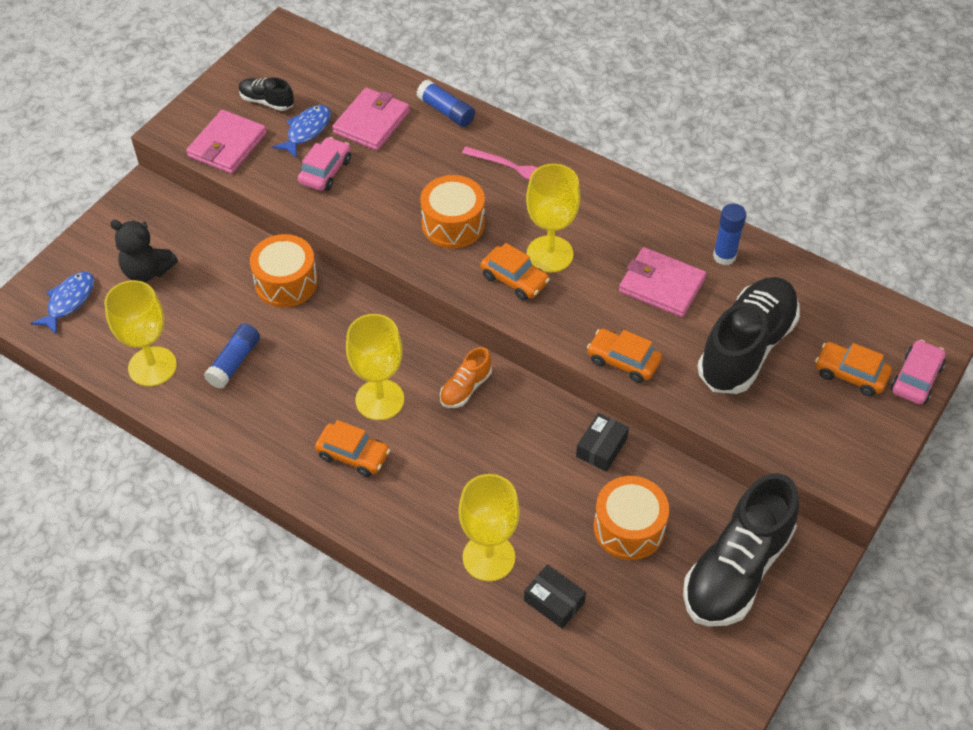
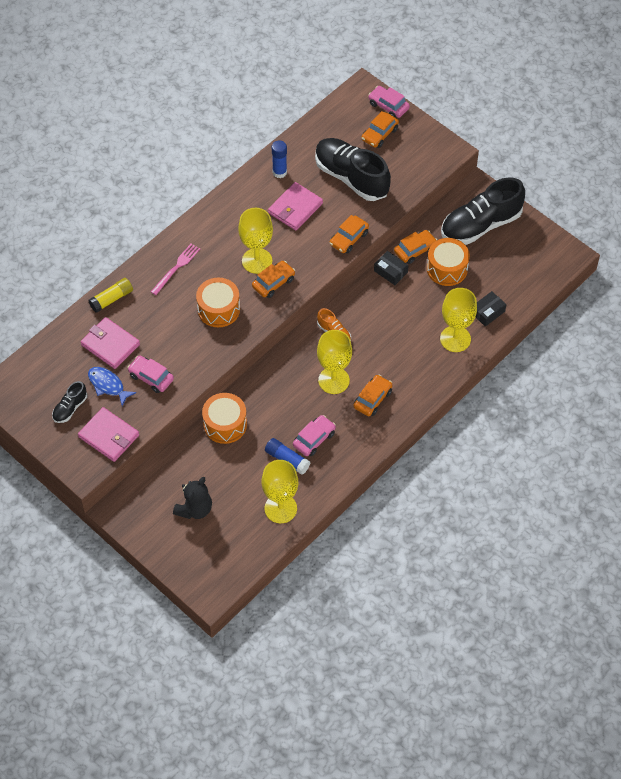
camera: 80 degrees left, 5 degrees up
blue fish [31,272,94,335] -> none
blue glue stick [417,80,475,127] -> yellow glue stick [89,278,133,313]
black shoe [683,473,799,627] -> black shoe turned 105 degrees clockwise [441,177,525,245]
none -> pink car [293,415,336,456]
none -> orange car [394,230,437,264]

